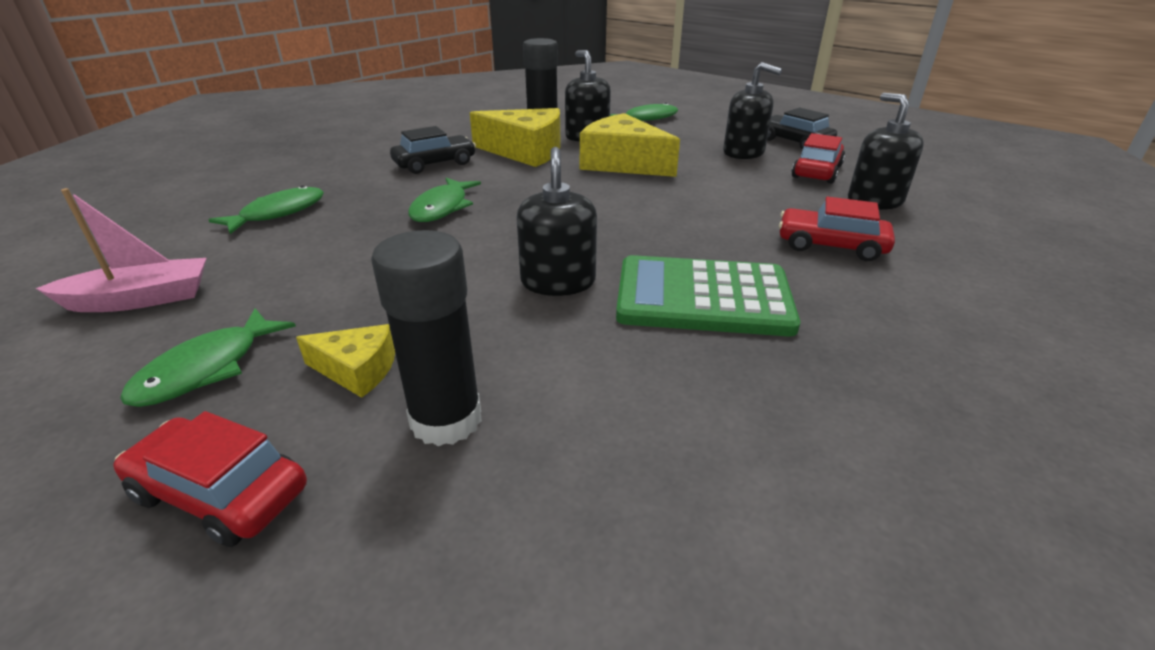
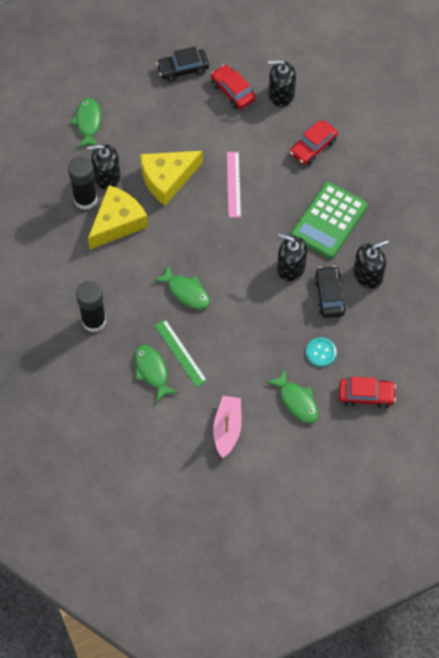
camera: 65 degrees left, 30 degrees up
red car [113,411,307,547] -> red car turned 135 degrees counterclockwise [339,376,396,408]
yellow cheese [296,324,395,398] -> turquoise button [306,337,337,367]
black glue stick [371,230,482,446] -> black glue stick moved to [76,281,106,332]
black car [390,126,476,174] -> black car moved to [314,266,346,318]
black soap dispenser [723,62,782,159] -> black soap dispenser moved to [353,240,388,289]
none -> green ruler [155,319,207,387]
none -> pink ruler [227,152,241,218]

